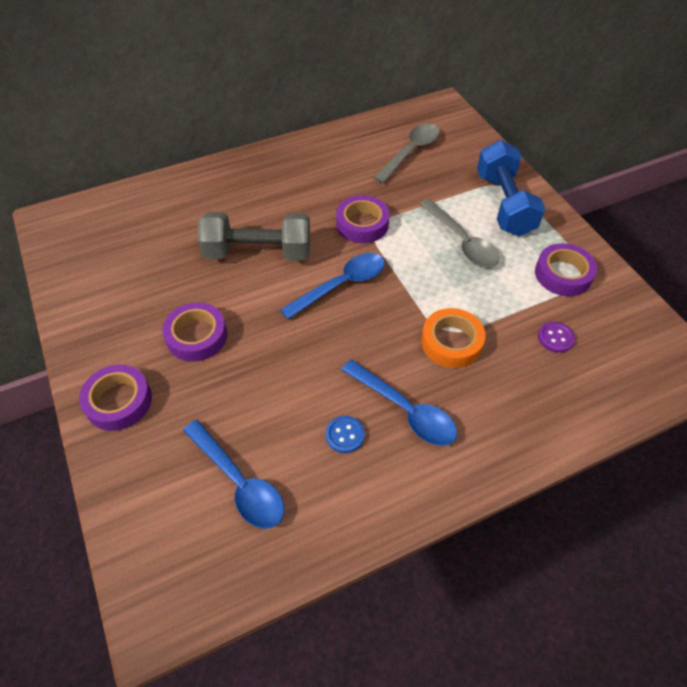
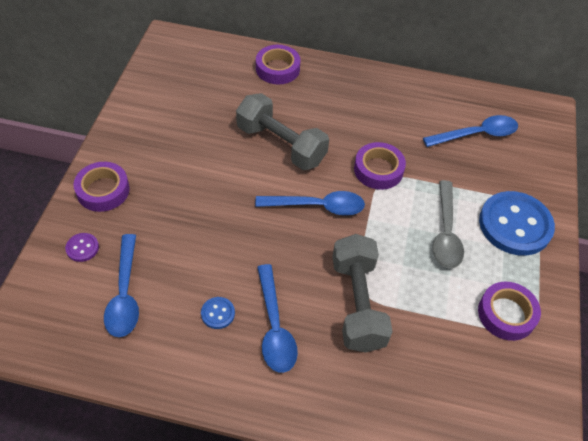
camera: 35 degrees right, 0 degrees up
purple tape [162,302,227,362] -> purple tape moved to [256,45,301,85]
grey spoon [374,124,440,183] -> blue spoon [423,115,518,147]
orange tape [421,308,486,368] -> grey dumbbell [332,234,393,353]
blue dumbbell [477,140,545,236] -> blue button [479,191,555,256]
purple button [538,322,575,353] -> purple button moved to [65,233,99,262]

